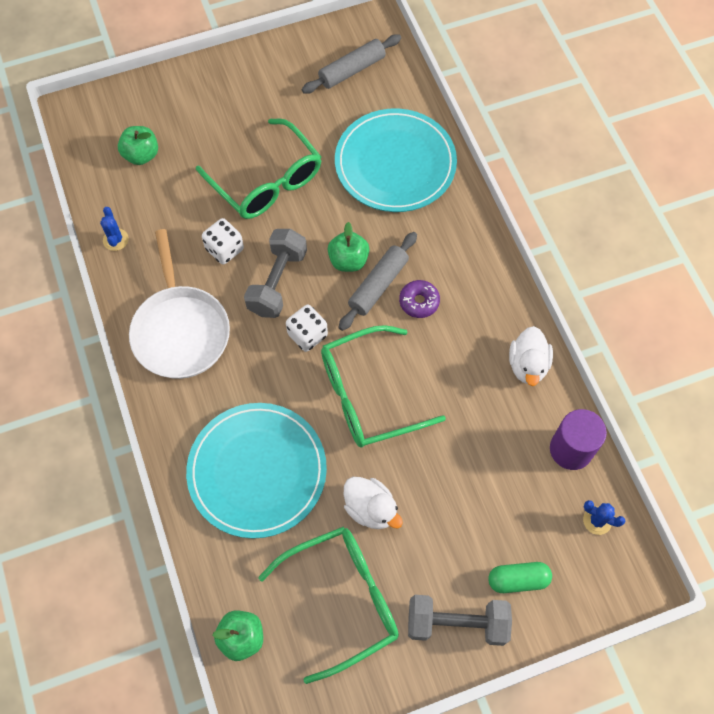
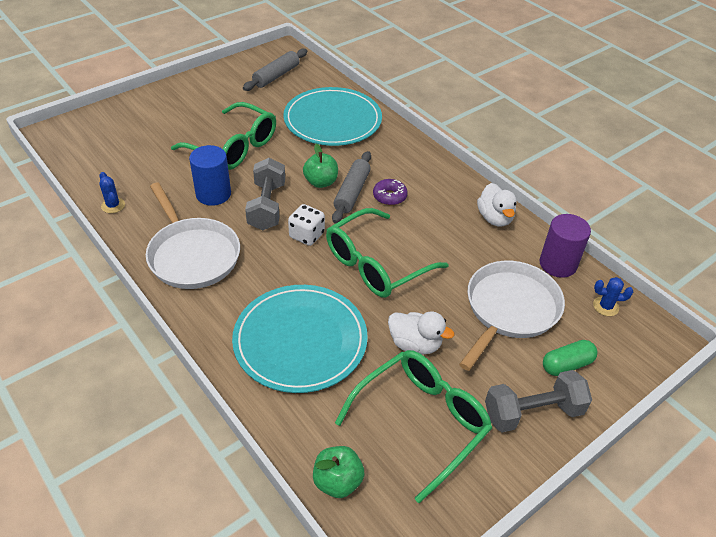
camera: 20 degrees left, 20 degrees down
green apple [118,126,158,165] -> none
white dice [202,218,244,264] -> blue cylinder [189,145,231,206]
none -> white pan [459,261,565,371]

